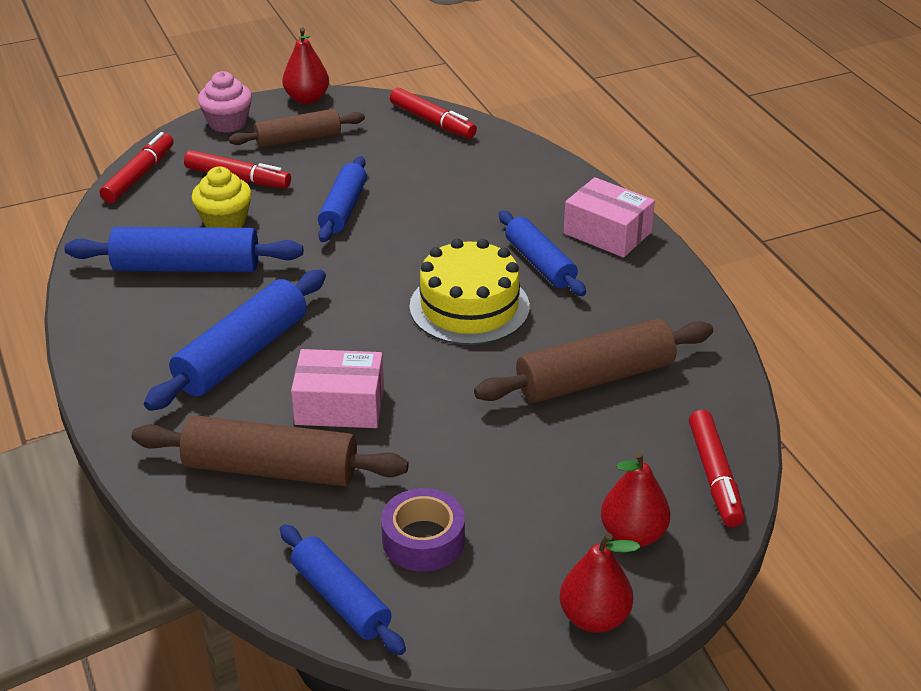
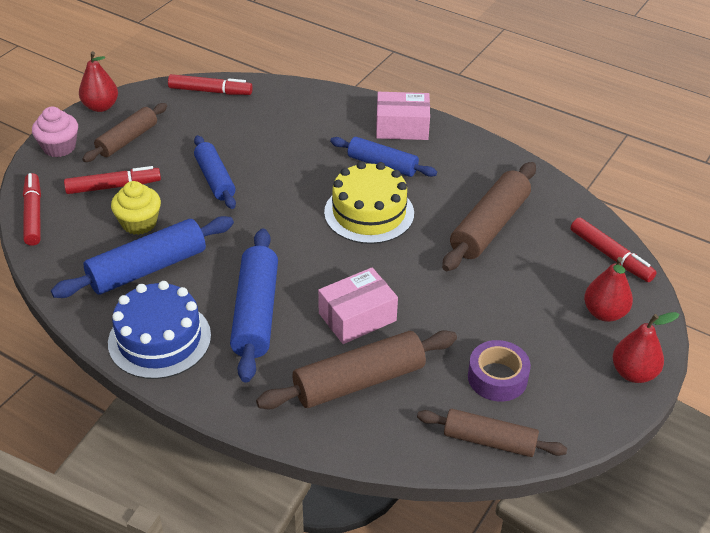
camera: 35 degrees left, 5 degrees up
blue rolling pin [280,524,406,655] -> brown rolling pin [417,409,567,457]
none -> blue cake [108,281,211,379]

